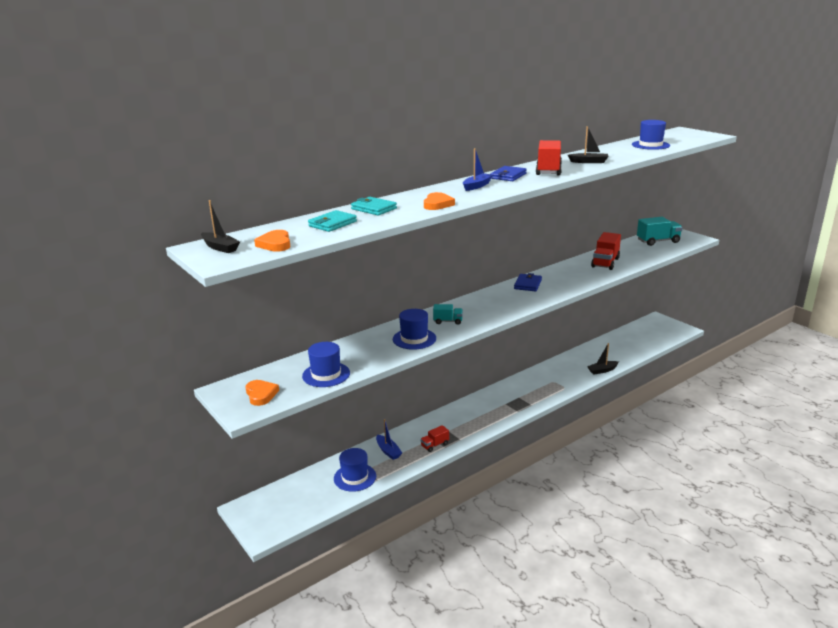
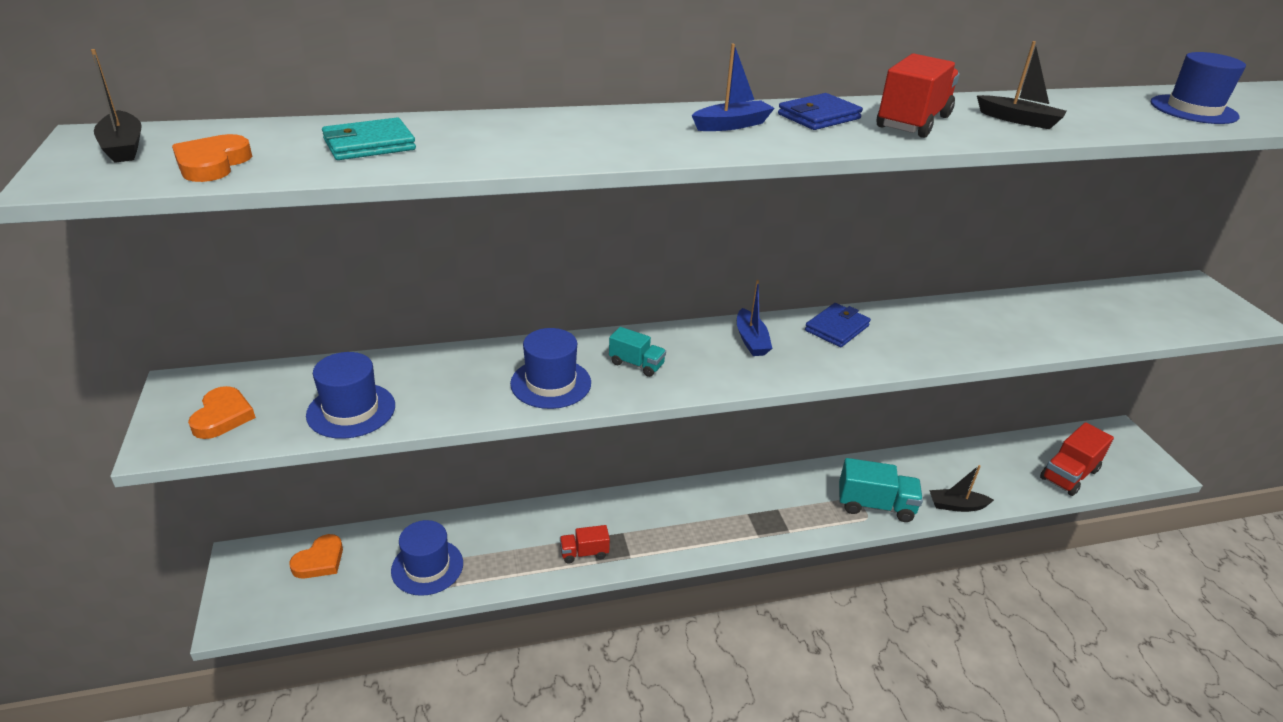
camera: 20 degrees right, 10 degrees up
turquoise wallet [351,197,397,215] -> none
blue boat [376,419,402,460] -> blue boat moved to [737,280,772,356]
orange heart [424,192,455,210] -> orange heart moved to [289,534,343,579]
red truck [591,232,621,270] -> red truck moved to [1040,422,1114,496]
turquoise truck [637,217,683,246] -> turquoise truck moved to [839,458,923,522]

